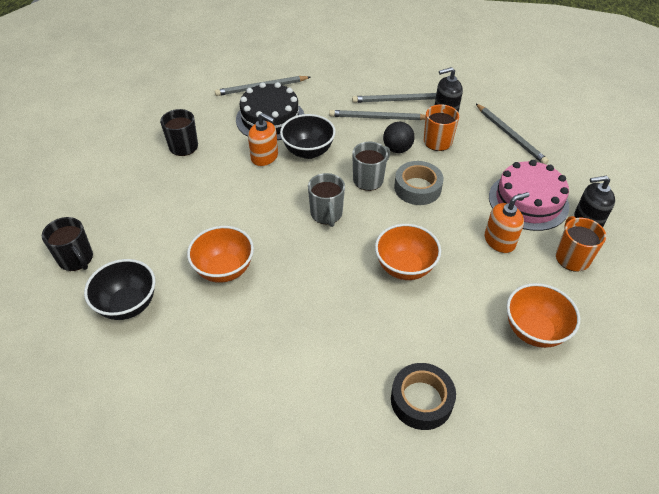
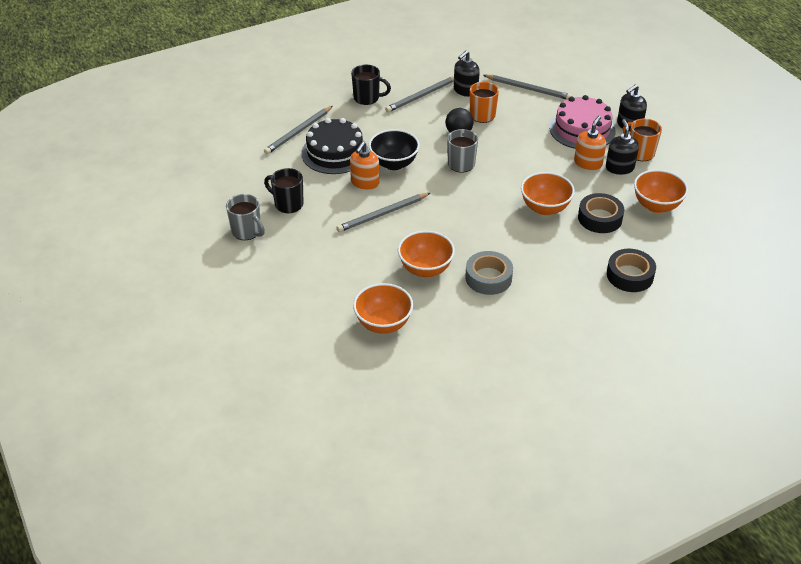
camera: 35 degrees left, 5 degrees down
black mug [42,217,93,271] -> black mug moved to [351,65,391,105]
black bowl [84,259,155,320] -> orange bowl [353,283,413,334]
orange soap dispenser [248,113,278,166] -> orange soap dispenser turned 120 degrees clockwise [350,142,380,190]
grey mug [308,173,345,227] -> grey mug moved to [226,194,265,240]
grey pencil [329,110,426,120] -> grey pencil moved to [337,193,430,232]
grey tape [394,161,443,205] -> grey tape moved to [465,251,513,295]
none -> black tape [578,193,624,233]
none -> black soap dispenser [606,119,639,175]

